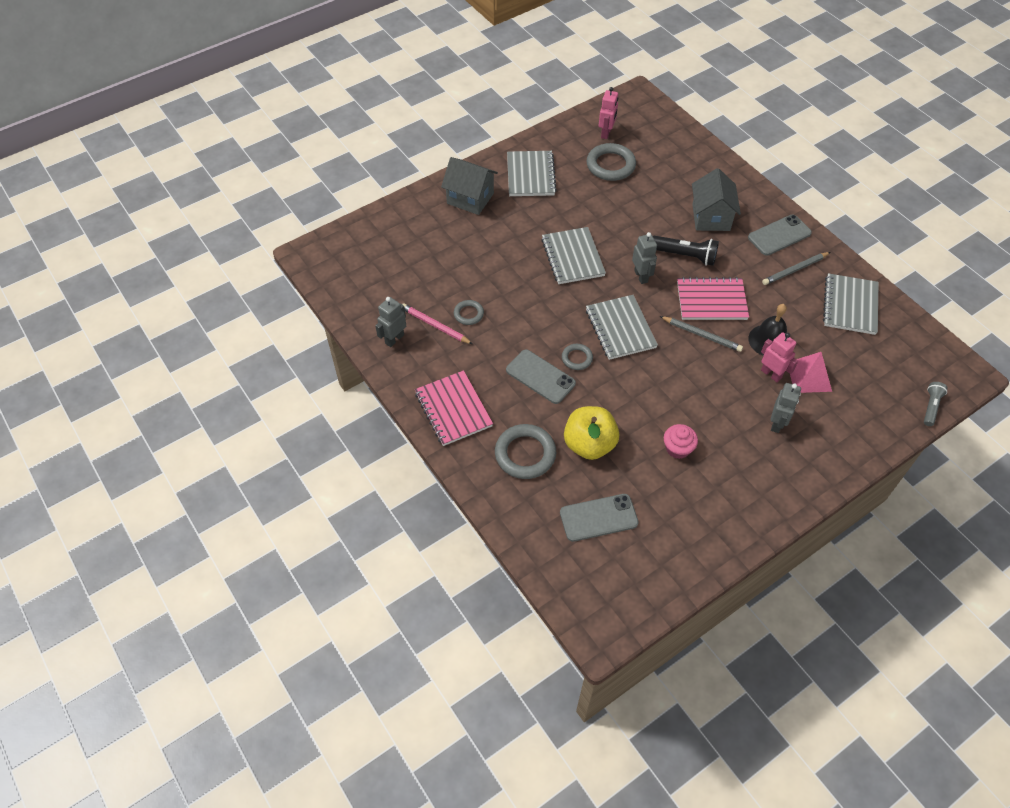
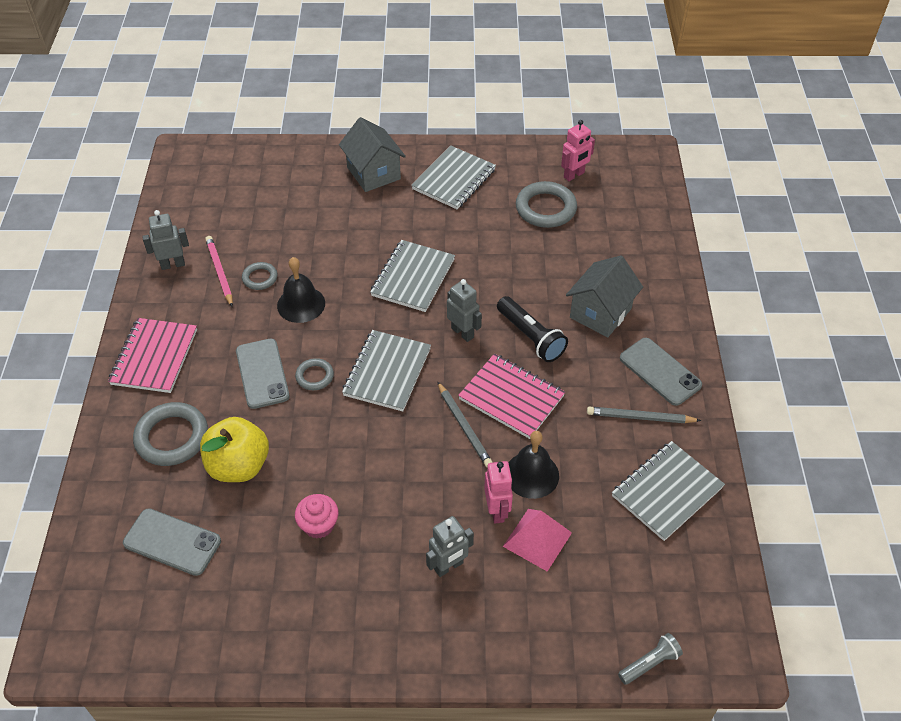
camera: 35 degrees right, 5 degrees down
grey robot [632,232,657,284] -> grey robot turned 60 degrees counterclockwise [447,279,482,342]
grey phone [748,215,812,256] -> grey phone turned 45 degrees clockwise [620,338,702,406]
none -> black bell [277,257,325,323]

